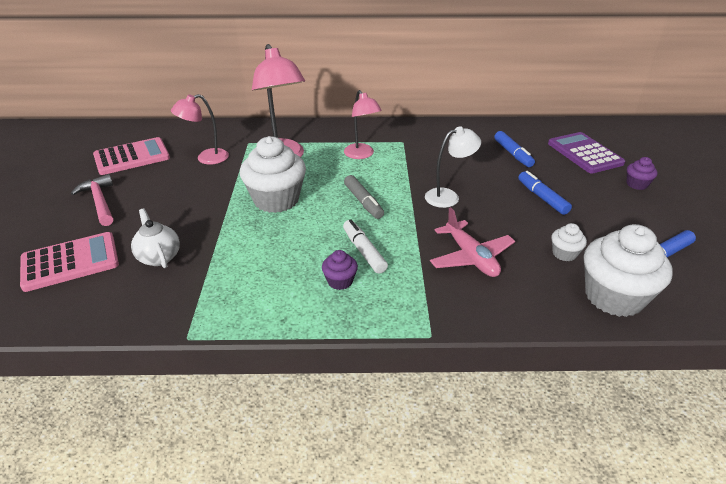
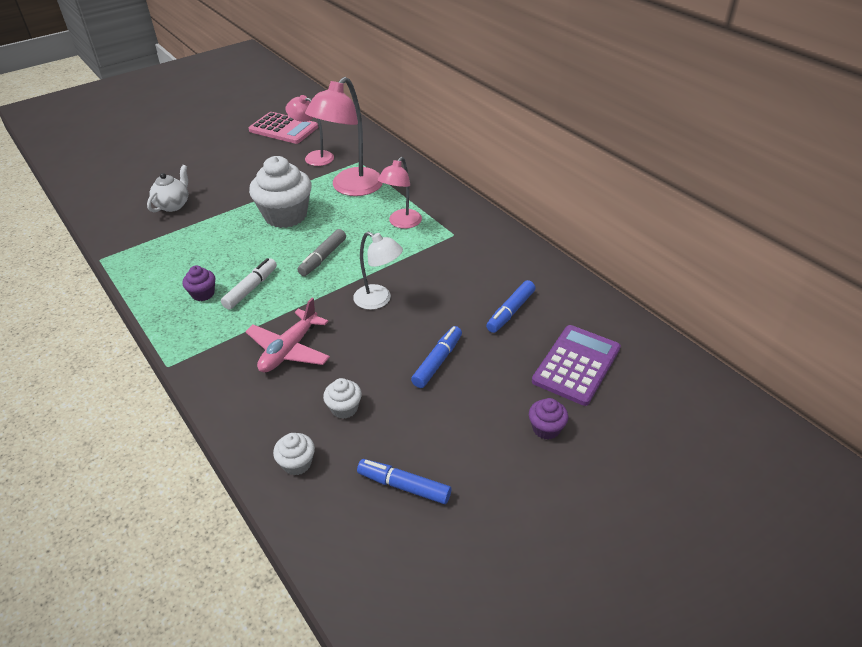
camera: 55 degrees right, 5 degrees up
pink calculator [20,232,119,292] -> none
pink hammer [71,174,113,226] -> none
white cupcake [584,224,673,317] -> white cupcake [273,433,315,475], size x0.46

